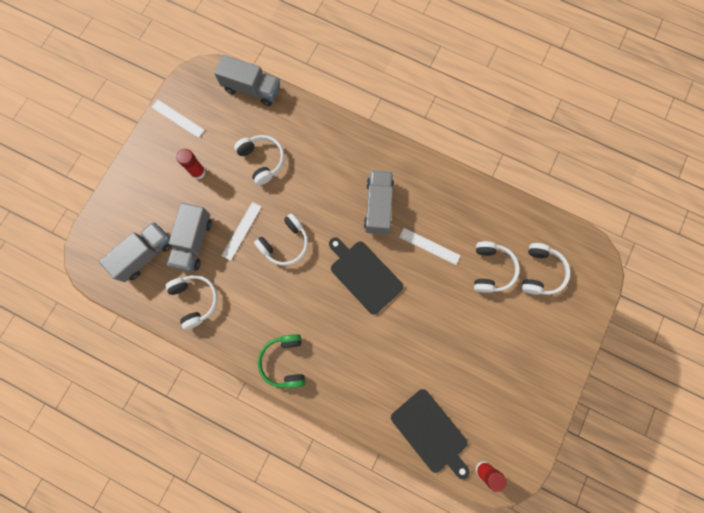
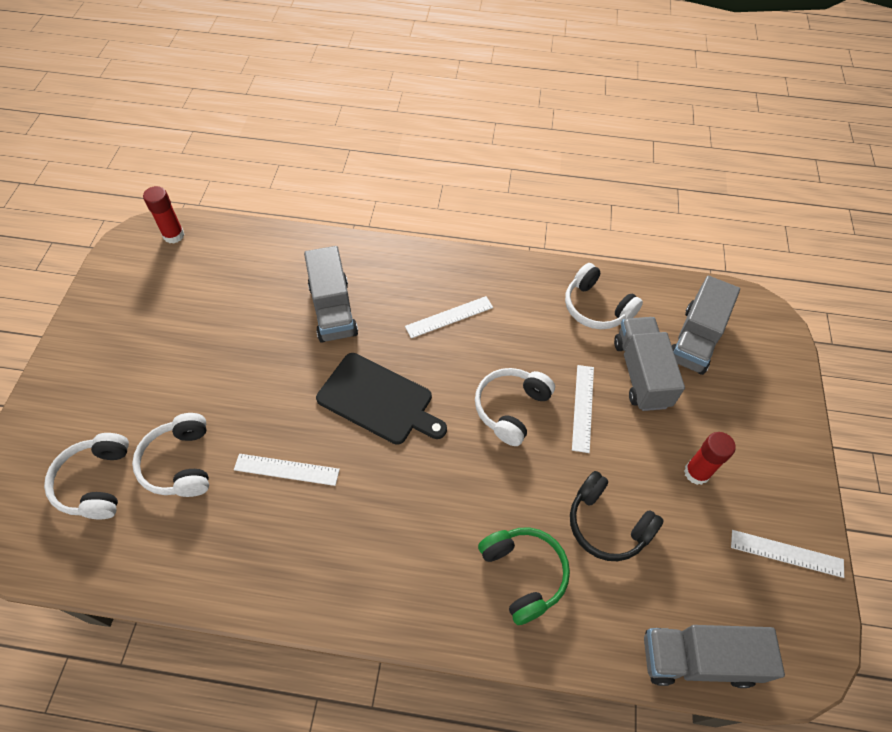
camera: 160 degrees right, 20 degrees down
white headphones [234,135,284,185] -> black headphones [570,471,664,561]
green headphones [258,334,305,388] -> green headphones moved to [478,527,570,625]
grey truck [364,170,394,234] -> grey truck moved to [304,246,358,343]
black cutting board [391,389,470,479] -> none
none -> white ruler [405,296,493,338]

